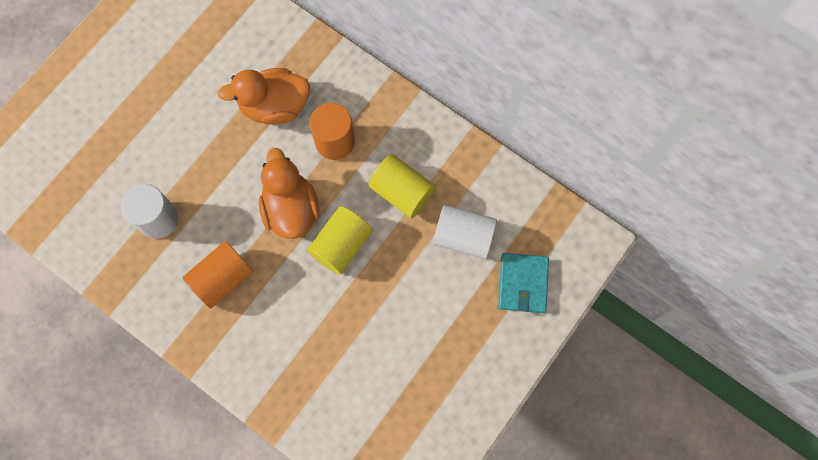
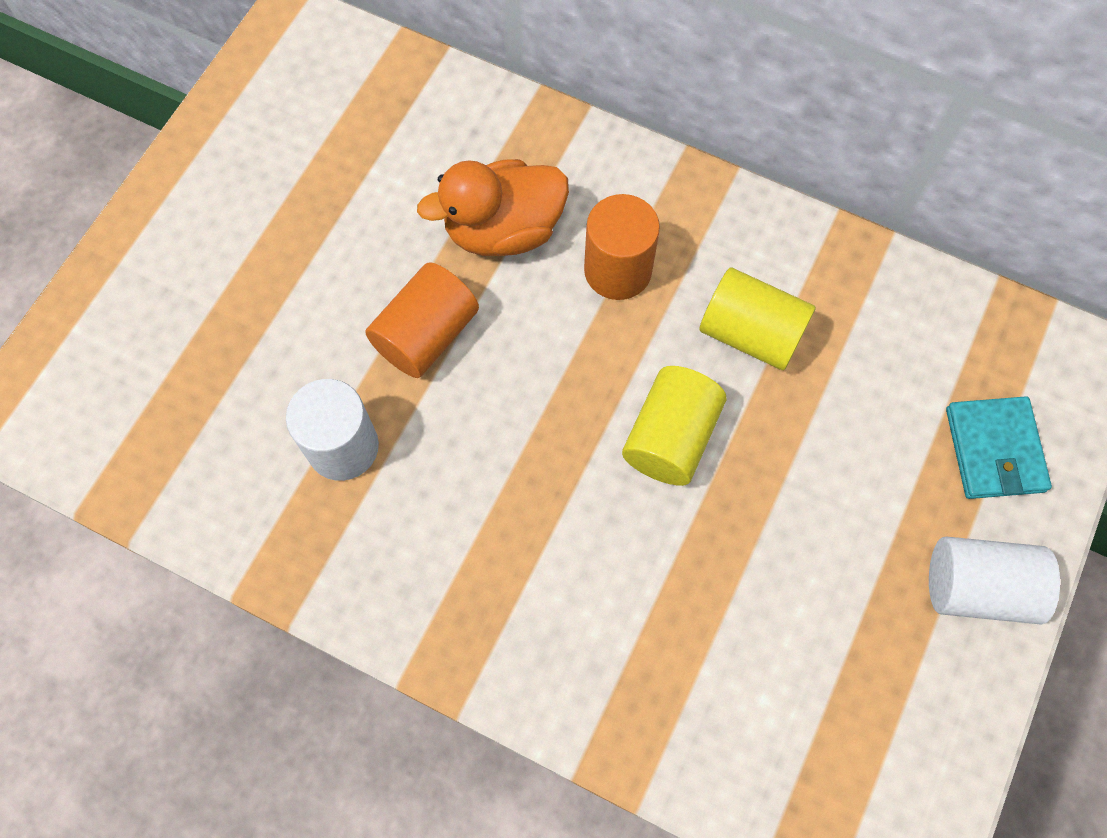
camera: 10 degrees left, 5 degrees down
orange cylinder [182,241,253,309] -> orange cylinder moved to [365,262,479,378]
orange duck [259,148,320,239] -> none
white cylinder [433,205,497,259] -> white cylinder moved to [929,537,1060,625]

